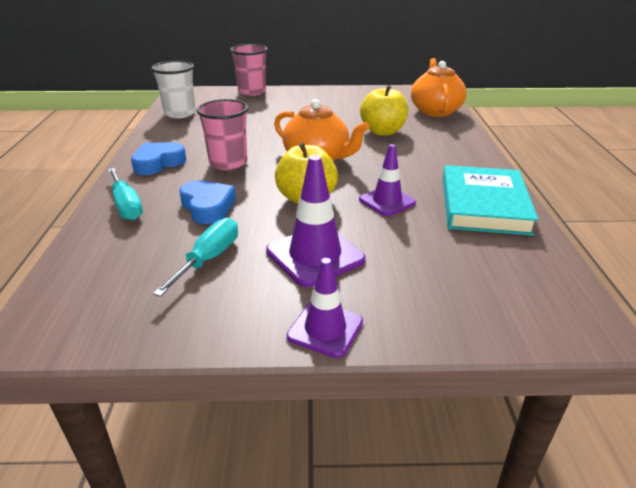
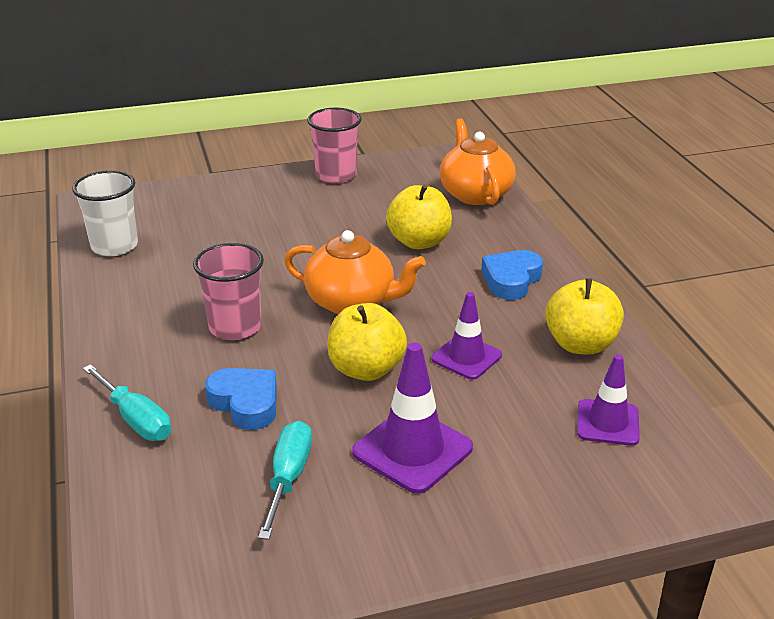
camera: 15 degrees left, 0 degrees up
blue heart [131,142,186,175] -> blue heart moved to [481,250,543,300]
pink cup [230,44,268,96] -> pink cup moved to [307,108,362,184]
purple traffic cone [287,258,363,358] -> purple traffic cone moved to [577,354,640,446]
turquoise book [443,165,539,236] -> yellow apple [545,278,624,355]

